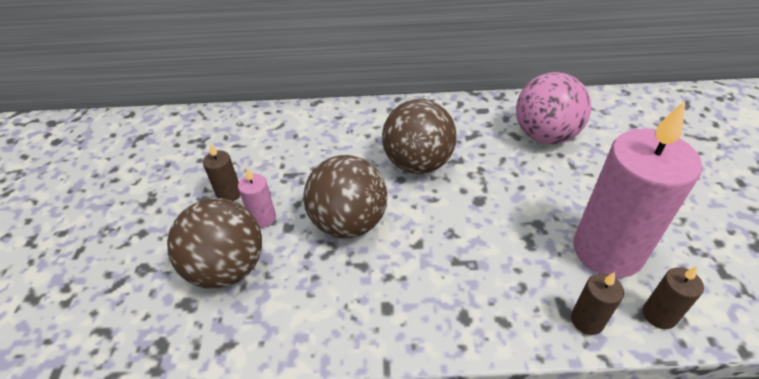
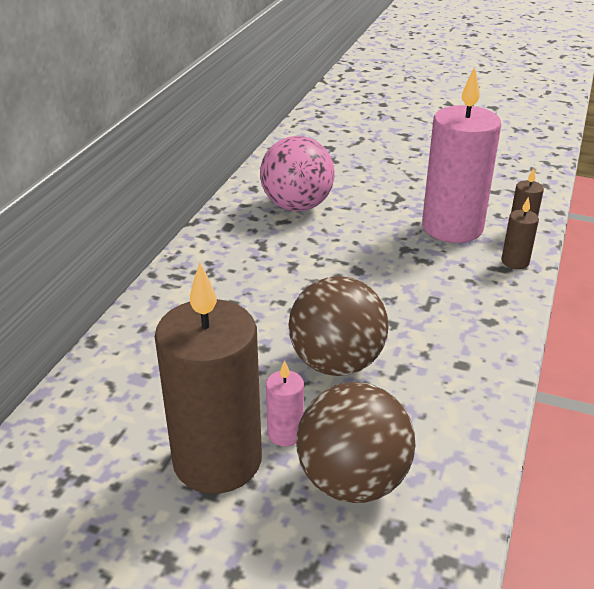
camera: 70 degrees left, 10 degrees down
brown candle [203,143,241,201] -> brown candle [155,262,262,494], size x2.36
brown ball [382,99,457,174] -> none

